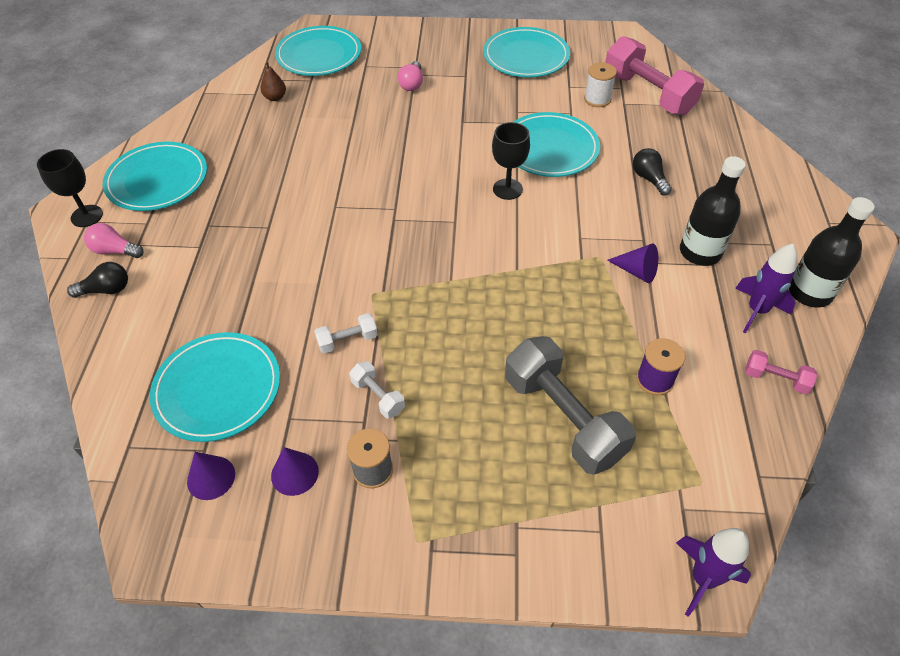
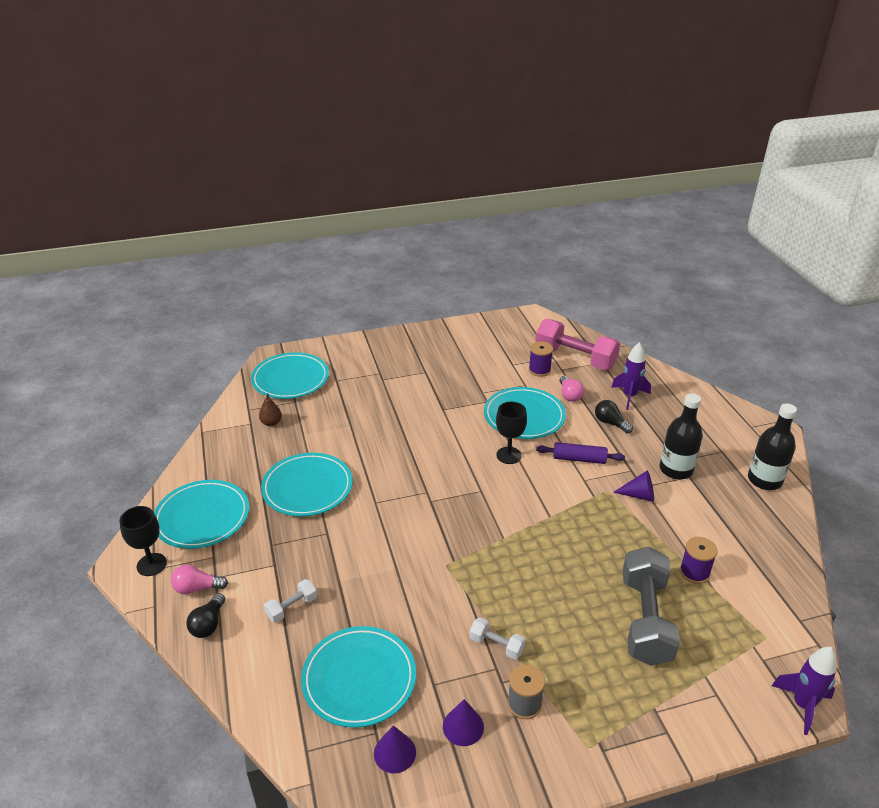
camera: 20 degrees left, 15 degrees down
black light bulb [67,262,128,298] -> black light bulb turned 135 degrees clockwise [186,593,225,638]
white dumbbell [314,313,378,353] -> white dumbbell moved to [264,579,317,623]
pink light bulb [398,61,423,91] -> pink light bulb moved to [560,376,584,402]
turquoise plate [483,27,570,77] -> turquoise plate moved to [261,453,353,516]
grey dumbbell [505,336,636,475] -> grey dumbbell turned 60 degrees clockwise [623,546,680,666]
white spool [584,62,617,107] -> purple spool [529,341,553,377]
purple rocket [735,244,797,333] -> purple rocket moved to [612,342,651,410]
pink dumbbell [746,350,817,394] -> none
none -> purple rolling pin [536,442,625,464]

